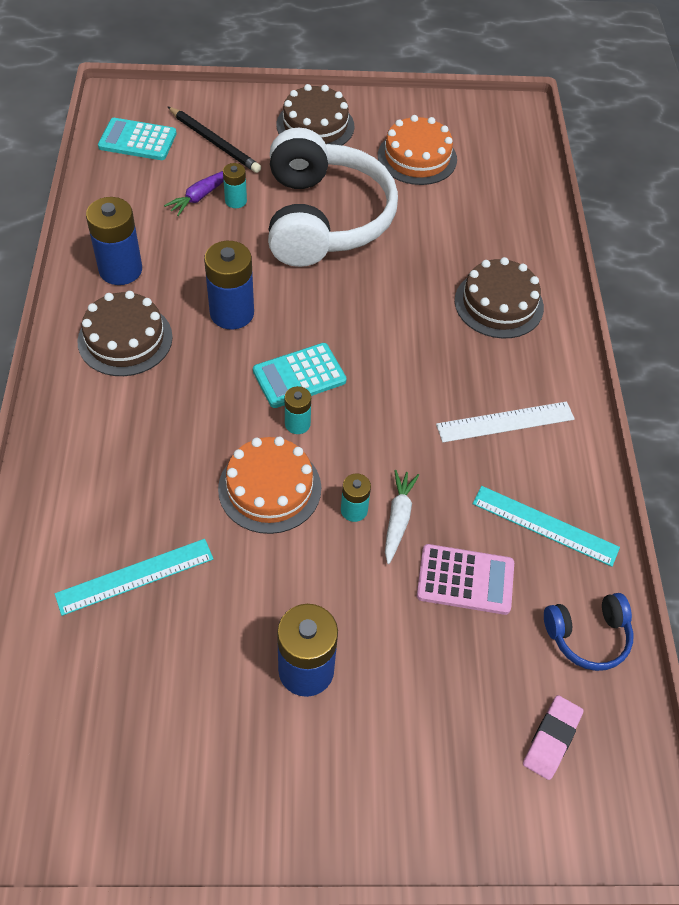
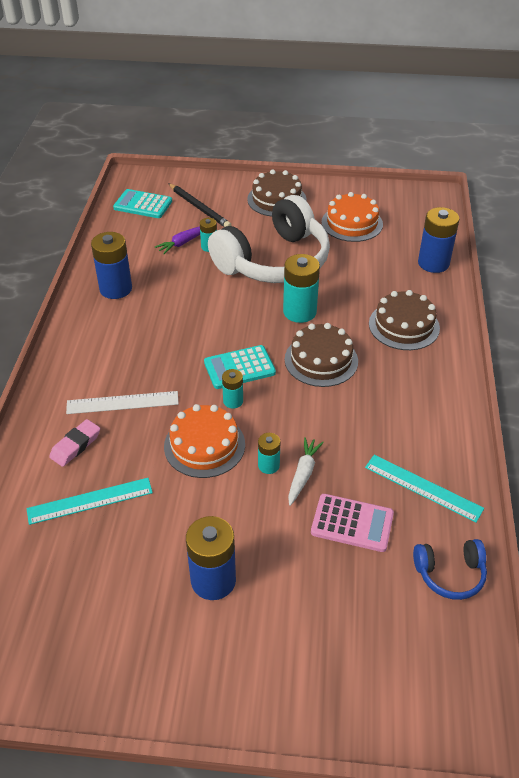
camera: 10 degrees right, 10 degrees down
brown cake [77,291,173,376] -> brown cake moved to [285,323,358,387]
blue battery [204,241,254,330] -> blue battery moved to [418,207,459,273]
white headphones [268,128,398,267] -> white headphones turned 45 degrees clockwise [208,195,330,283]
white ruler [436,401,575,442] -> white ruler moved to [66,391,179,414]
pink eraser [523,695,583,780] -> pink eraser moved to [49,419,100,467]
none -> turquoise battery [283,254,320,323]

